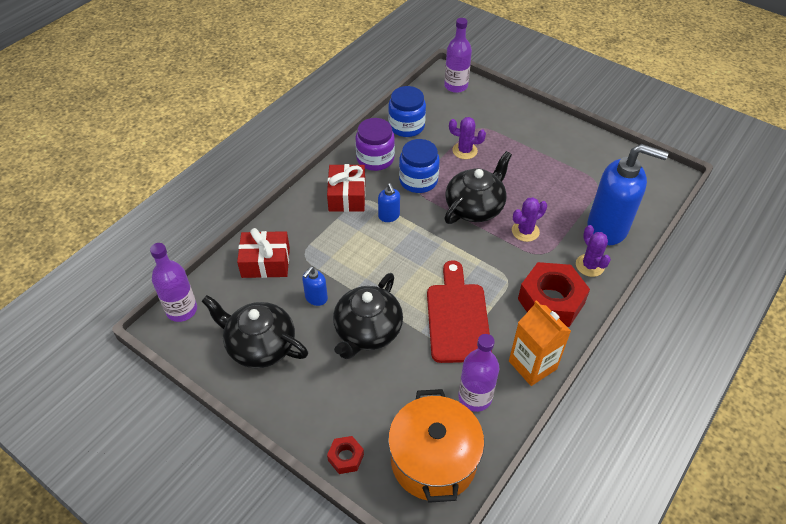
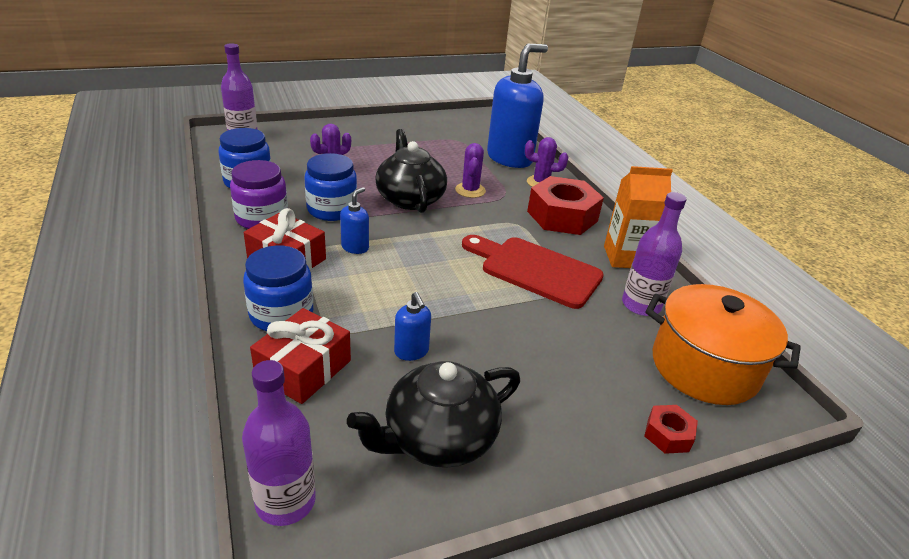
camera: 60 degrees left, 15 degrees down
black teapot [333,273,403,359] -> none
blue soap dispenser [378,183,400,222] -> blue soap dispenser turned 75 degrees counterclockwise [340,187,369,254]
none -> blue jar [243,246,313,331]

